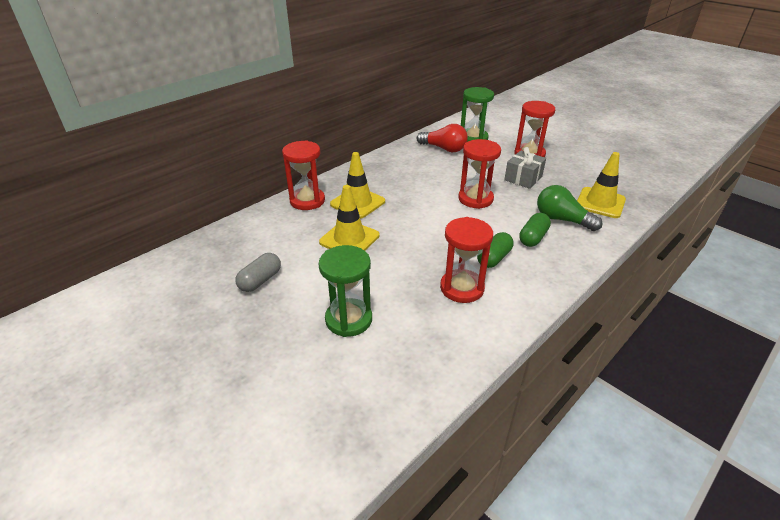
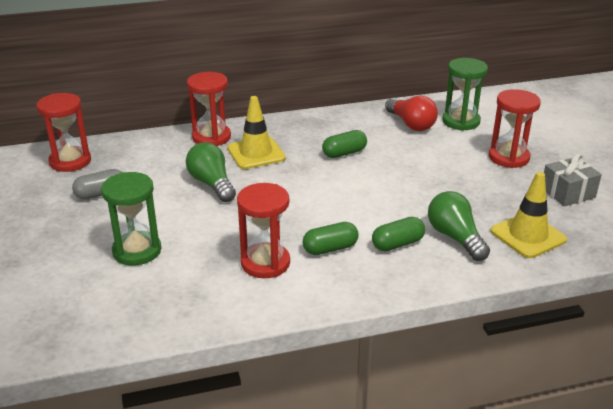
camera: 30 degrees right, 5 degrees down
yellow traffic cone [319,185,380,251] -> green light bulb [186,142,236,202]
red hourglass [459,139,501,209] -> red hourglass moved to [37,93,91,172]
grey gift [504,147,546,189] -> grey gift moved to [544,153,602,206]
none -> green capsule [322,130,367,158]

